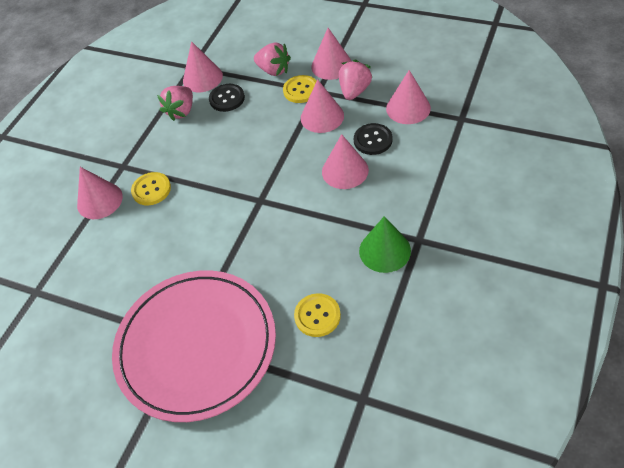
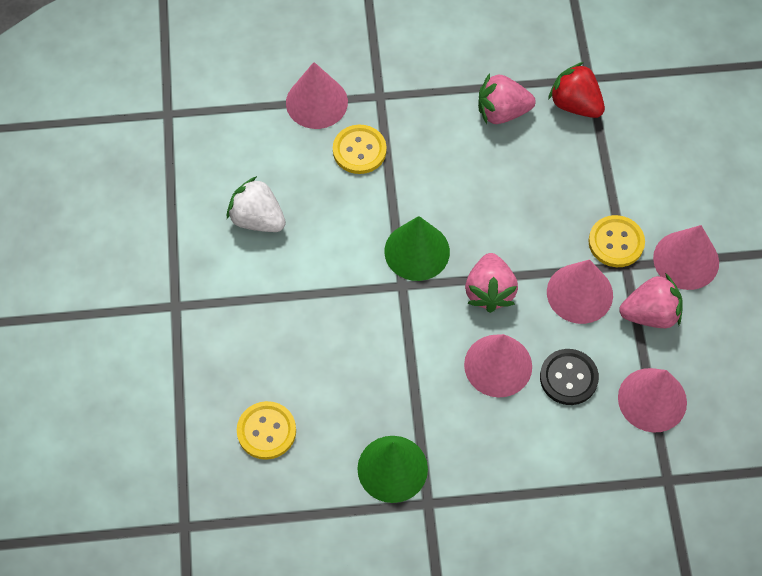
camera: 55 degrees right, 10 degrees up
pink plate [112,270,276,422] -> none
pink cone [183,41,223,92] -> red strawberry [548,62,605,118]
black button [209,84,245,112] -> none
pink strawberry [254,42,291,76] -> pink strawberry moved to [465,253,518,313]
none -> white strawberry [227,176,286,232]
none -> green cone [384,216,450,281]

